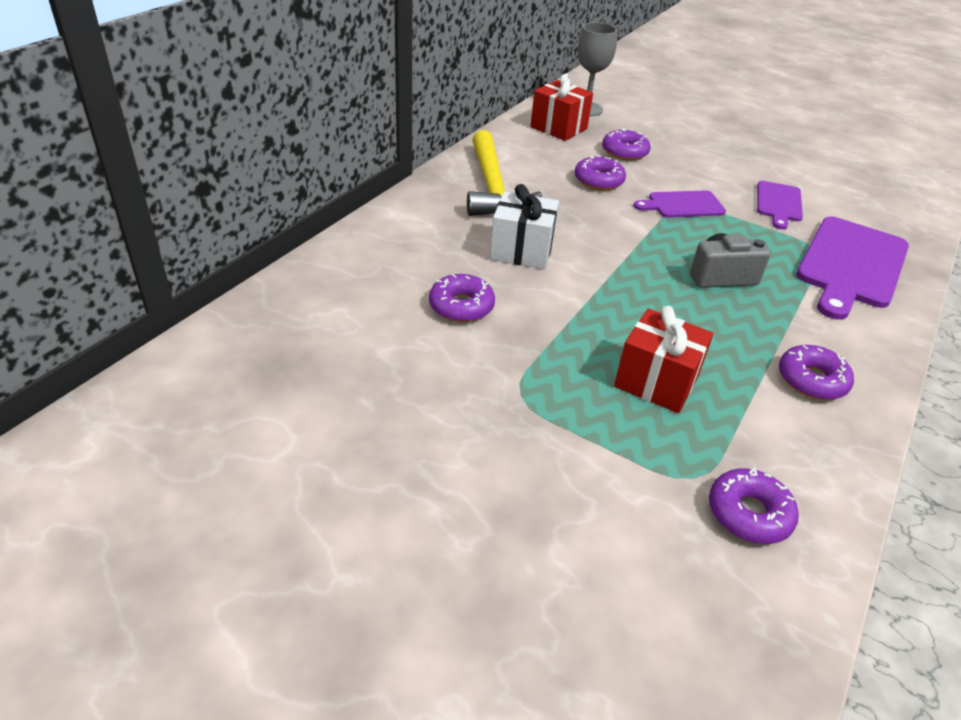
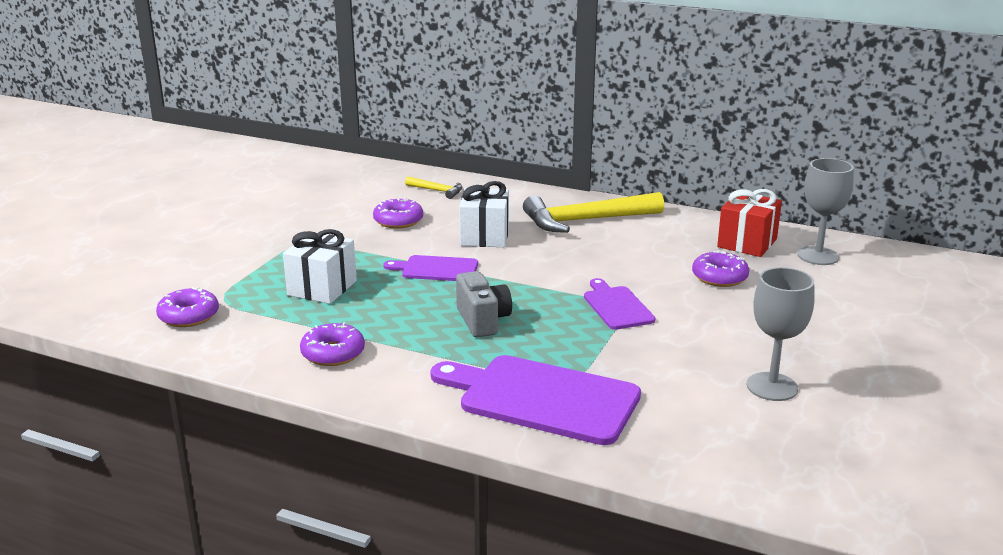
camera: 85 degrees right, 15 degrees down
purple donut [574,155,626,190] -> none
red gift [614,306,714,413] -> white gift [283,229,357,304]
purple cutting board [757,181,803,229] -> purple cutting board moved to [383,255,478,281]
none -> yellow hammer [405,177,462,199]
none -> grey goblet [747,267,815,401]

